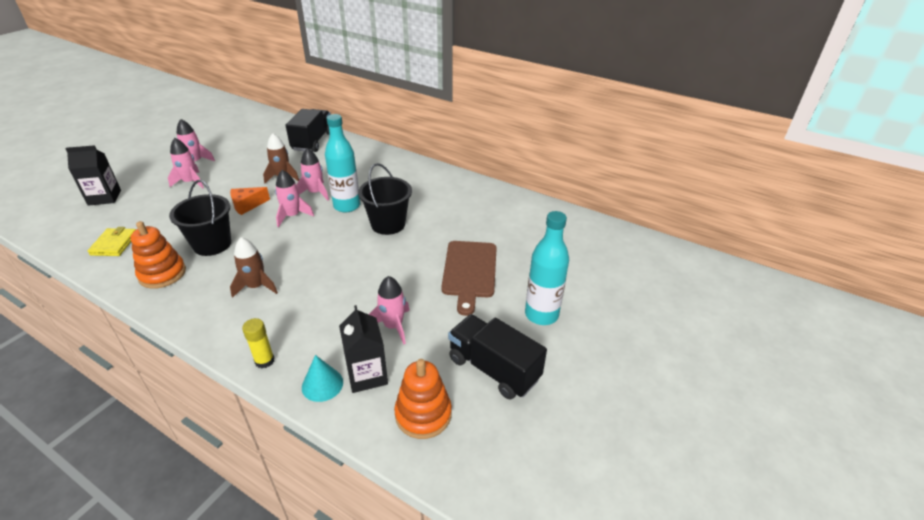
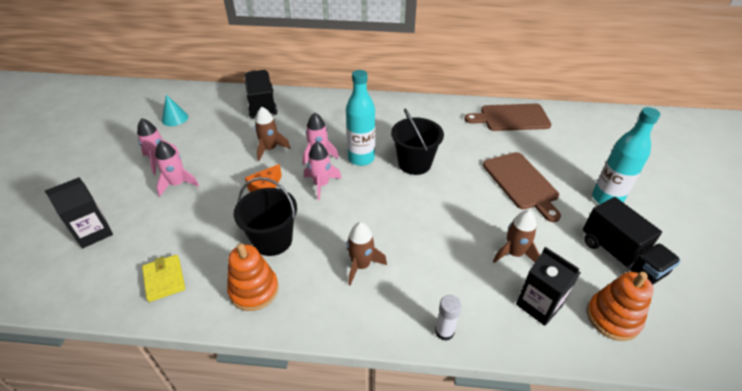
camera: 25 degrees left, 5 degrees up
yellow glue stick [242,318,275,368] -> white glue stick [435,295,462,341]
turquoise cone [302,355,343,402] -> turquoise cone moved to [162,94,188,126]
pink rocket [369,276,410,345] -> brown rocket [493,210,540,263]
black truck [448,314,547,400] -> black truck turned 135 degrees counterclockwise [583,197,681,285]
none -> brown cutting board [464,104,552,131]

